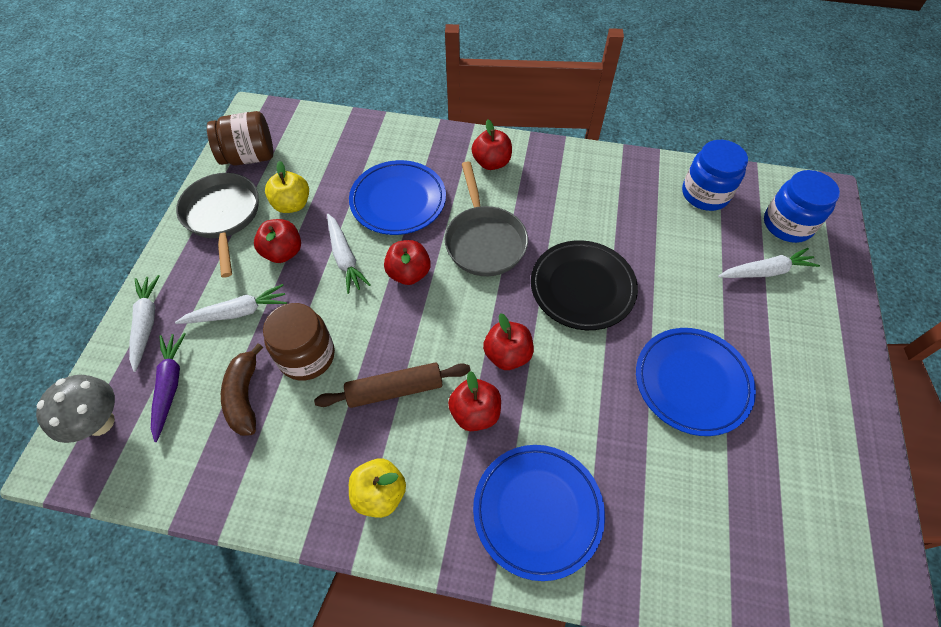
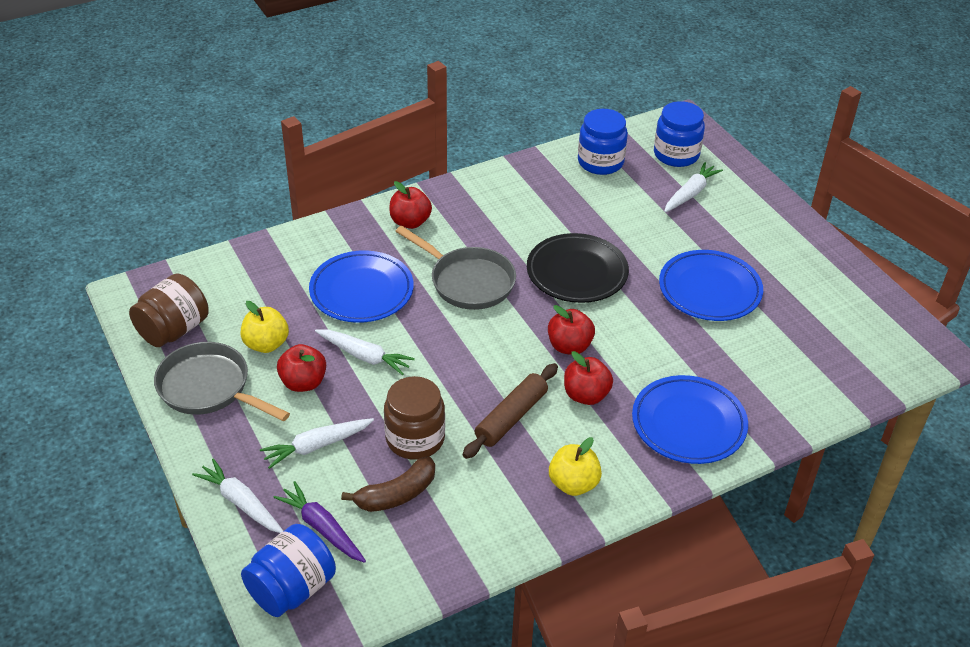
camera: 40 degrees left, 15 degrees down
grey mushroom [36,375,115,443] -> blue jar [241,524,336,617]
white carrot [175,284,287,324] -> white carrot turned 150 degrees counterclockwise [260,418,374,469]
brown banana [221,343,263,436] -> brown banana turned 75 degrees counterclockwise [341,456,435,512]
red apple [384,240,431,285] -> none

